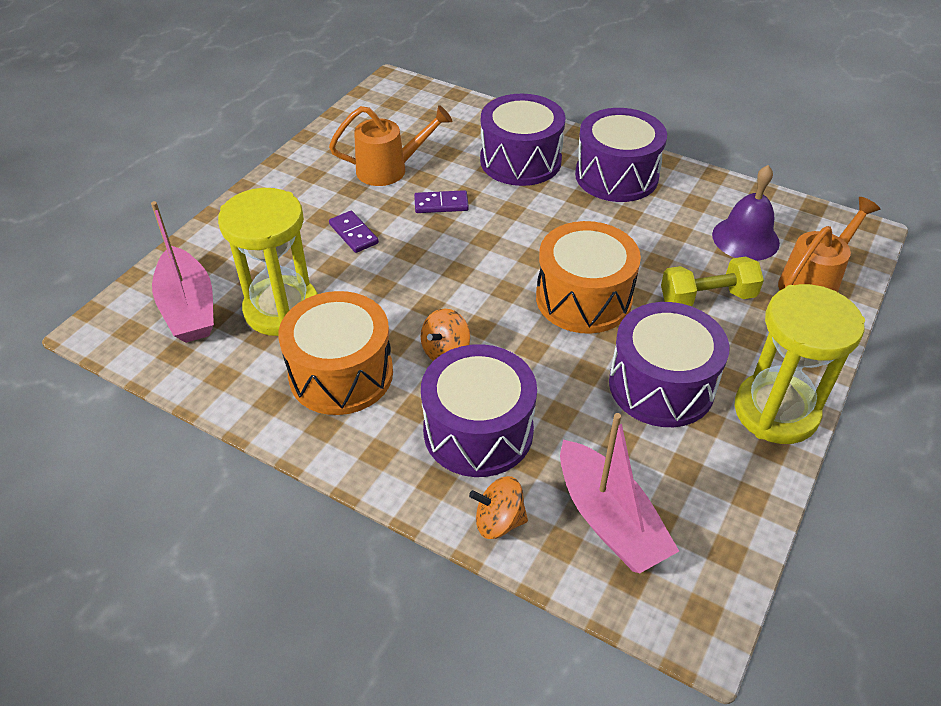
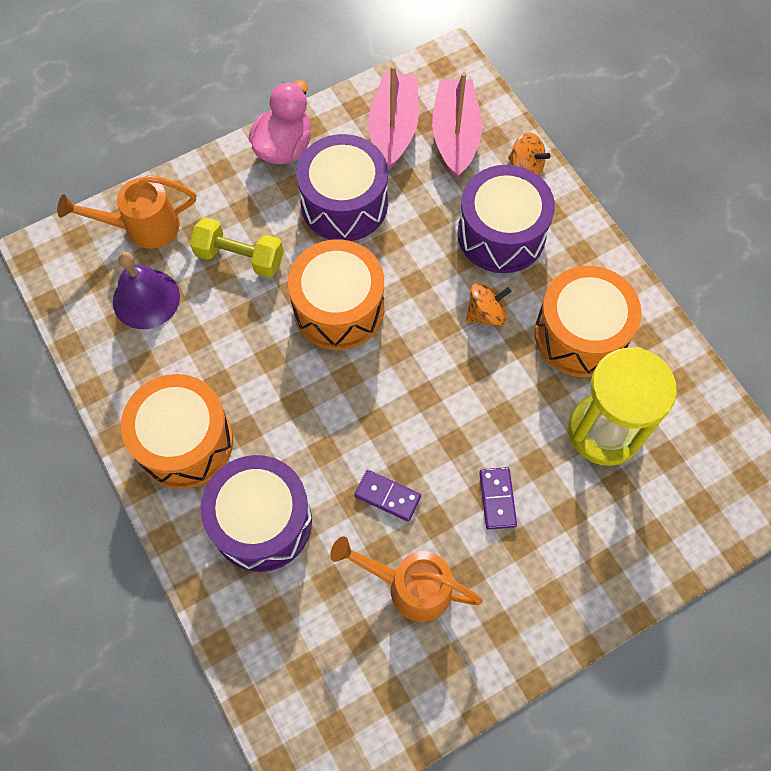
camera: 150 degrees left, 20 degrees up
pink boat [151,201,214,343] -> pink boat moved to [368,65,419,170]
purple drum [575,108,667,202] -> orange drum [121,374,233,489]
yellow hourglass [734,284,865,444] -> pink duck [249,80,311,164]

